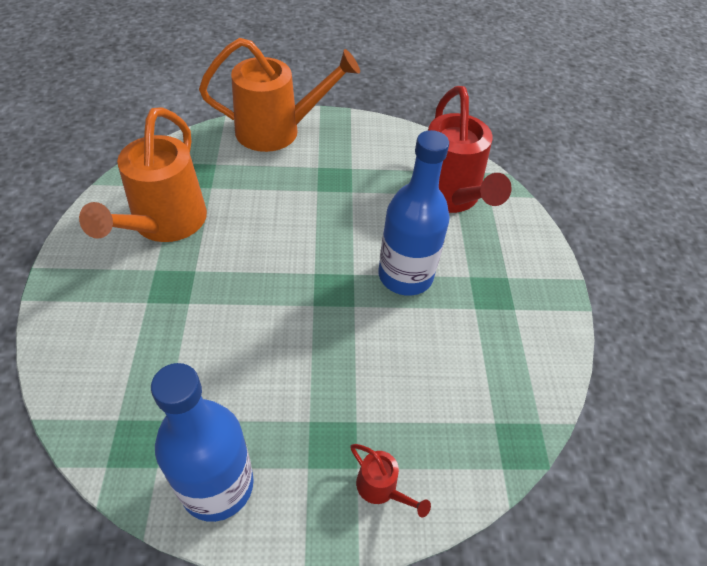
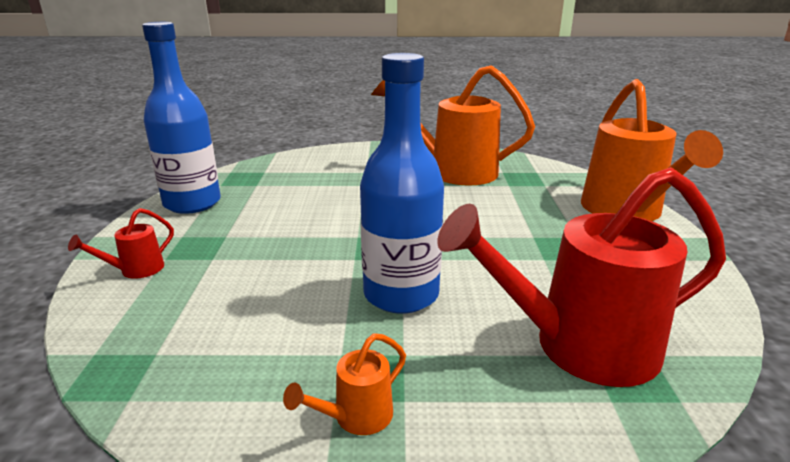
camera: 95 degrees right, 25 degrees down
none -> orange watering can [283,333,406,435]

